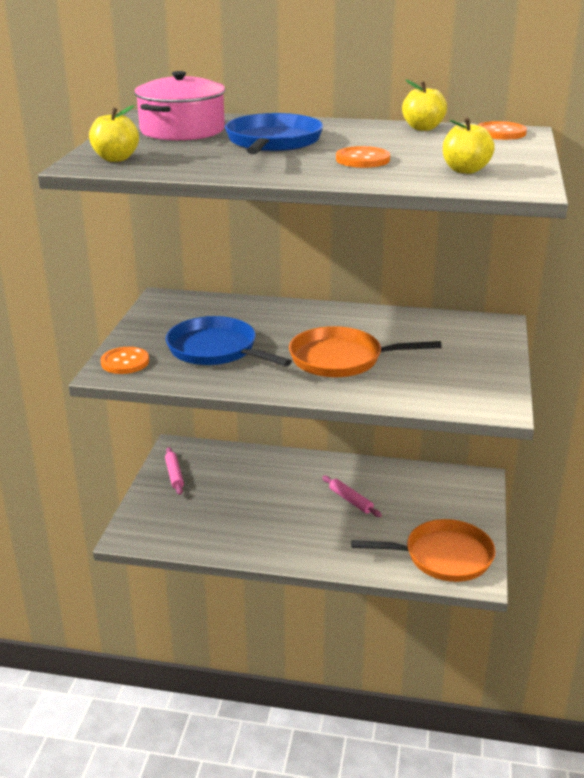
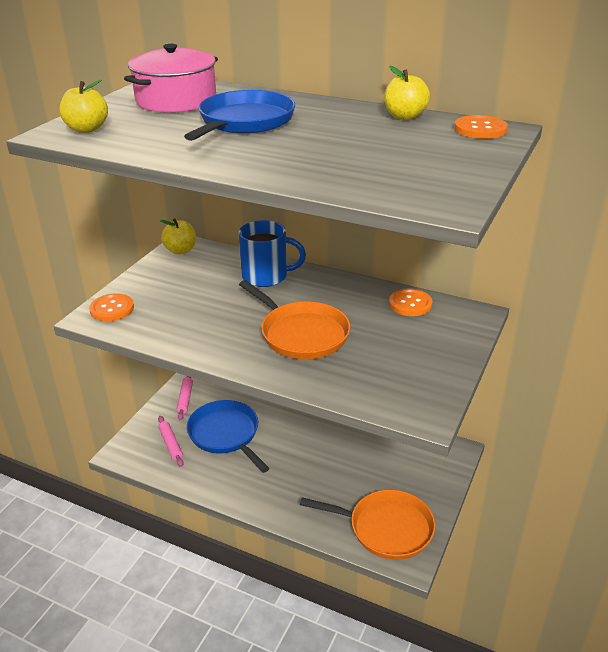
camera: 15 degrees right, 5 degrees up
blue pan [166,316,292,366] -> blue pan moved to [186,400,270,473]
orange pan [289,326,442,377] -> orange pan turned 150 degrees counterclockwise [239,280,350,359]
pink rolling pin [322,476,382,517] -> pink rolling pin moved to [158,416,184,467]
orange button [336,146,390,168] -> orange button moved to [389,289,433,316]
yellow apple [443,118,495,174] -> yellow apple moved to [160,219,196,254]
none -> blue mug [238,220,306,287]

